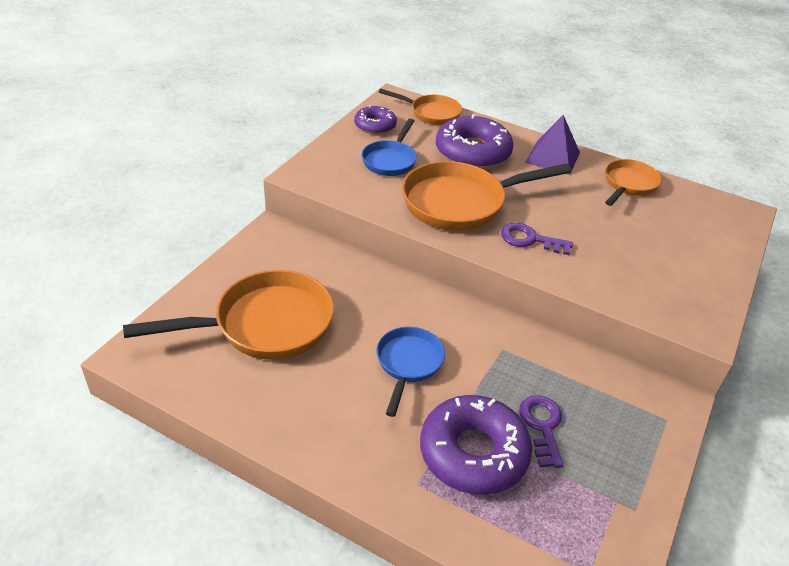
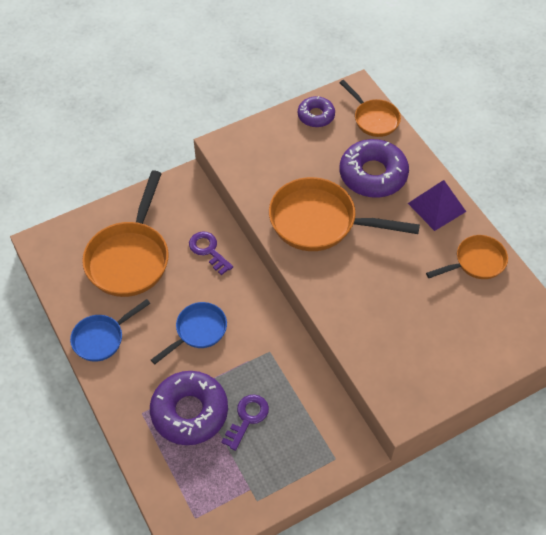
camera: 35 degrees right, 15 degrees up
orange pan [123,270,334,360] -> orange pan turned 90 degrees clockwise [82,170,169,297]
blue pan [362,119,417,176] -> blue pan moved to [70,299,151,362]
purple key [501,223,573,255] -> purple key moved to [189,231,233,275]

